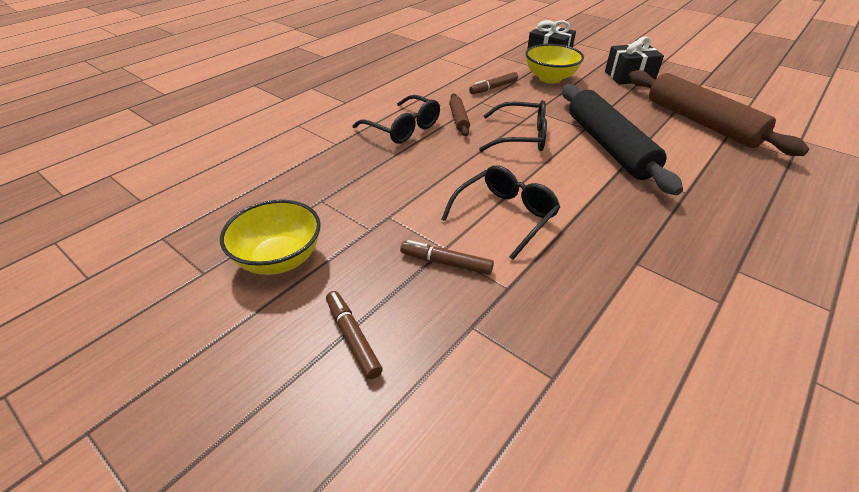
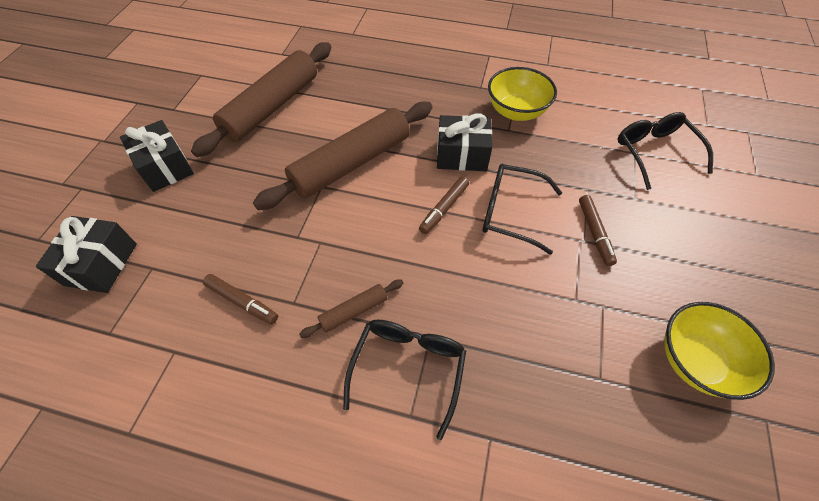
camera: 115 degrees left, 15 degrees up
brown marker [326,291,383,379] -> brown marker moved to [419,177,469,234]
black glasses [479,100,547,152] -> black glasses moved to [618,112,713,190]
yellow bowl [526,44,584,83] -> yellow bowl moved to [488,67,557,121]
black rolling pin [562,84,683,195] -> brown rolling pin [253,101,432,210]
none -> black gift [437,113,492,171]

